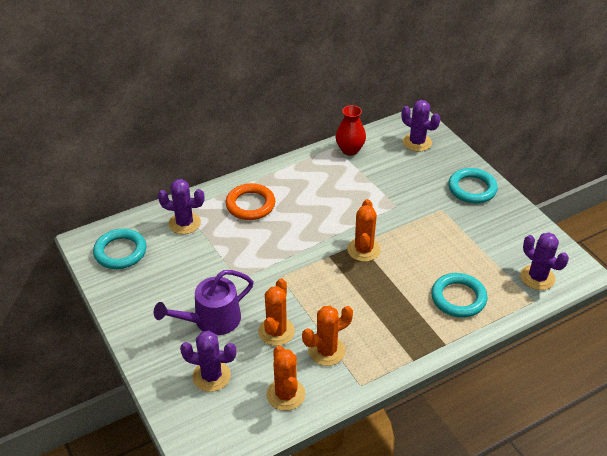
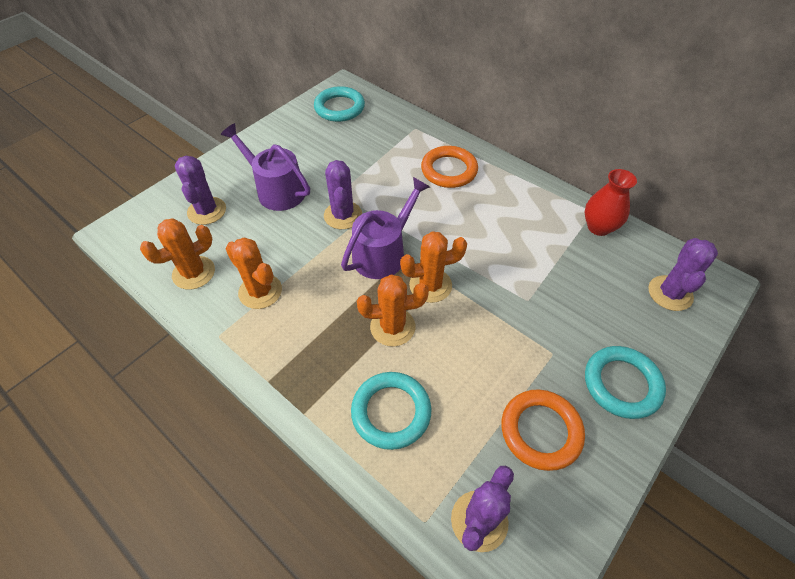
camera: 70 degrees right, 10 degrees up
purple cactus [158,179,205,234] -> purple cactus moved to [324,160,362,229]
orange cactus [258,279,295,346] -> orange cactus moved to [357,274,429,346]
none -> purple watering can [341,177,430,279]
none -> orange ring [501,389,585,471]

